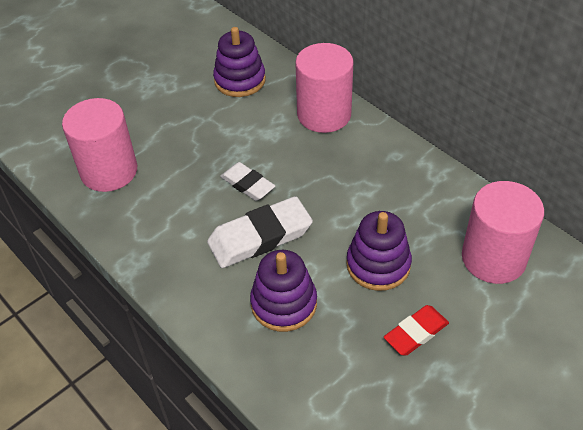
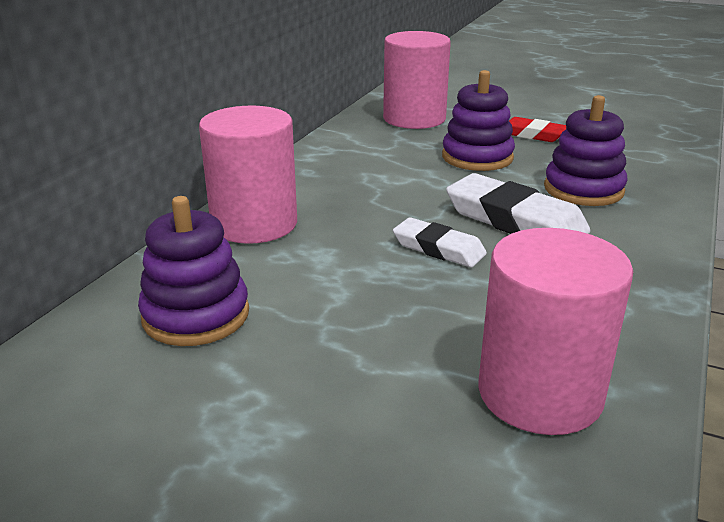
camera: 115 degrees left, 20 degrees down
white eraser [220,162,275,201] -> white eraser turned 75 degrees counterclockwise [393,217,487,267]

